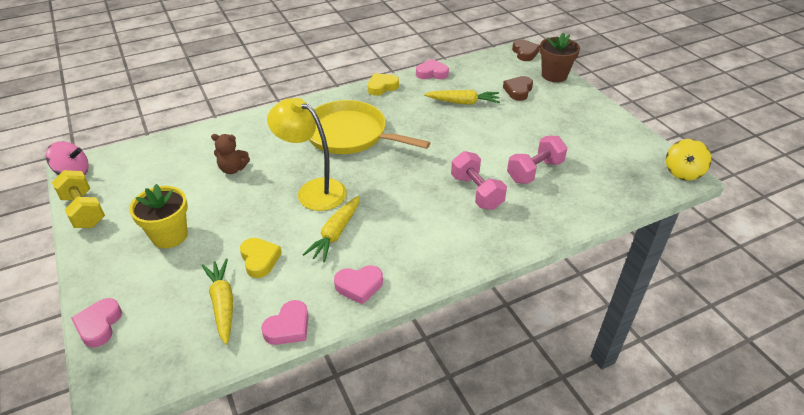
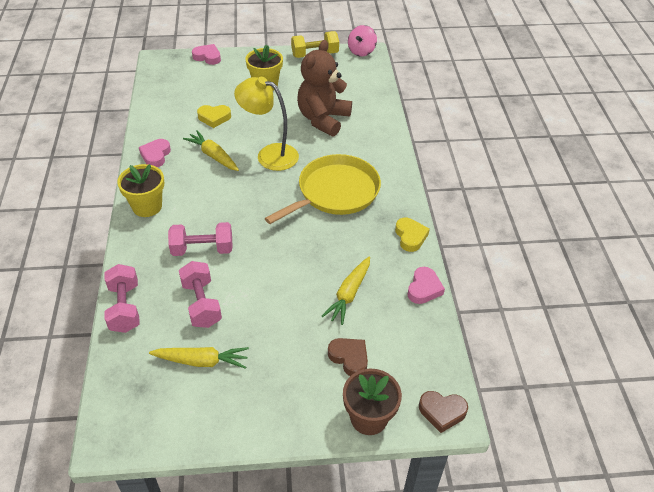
camera: 110 degrees right, 5 degrees up
yellow carrot [201,258,233,345] -> yellow carrot moved to [149,347,249,369]
brown teddy bear [211,134,250,174] -> brown teddy bear [297,40,352,137], size x2.06
pink heart [261,300,309,345] -> none
yellow lamp [267,98,347,211] -> yellow lamp turned 120 degrees counterclockwise [234,77,299,171]
yellow spinning top [666,139,711,181] -> none
none -> pink dumbbell [104,264,140,333]
none -> yellow flower pot [117,164,164,217]

